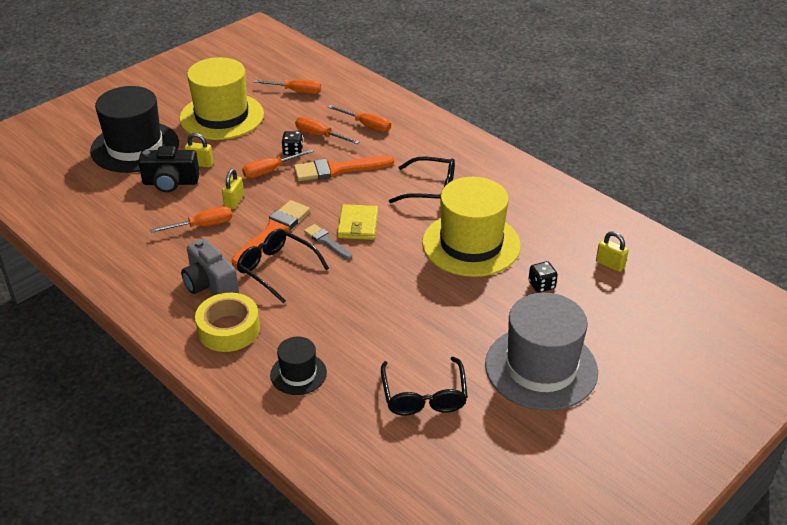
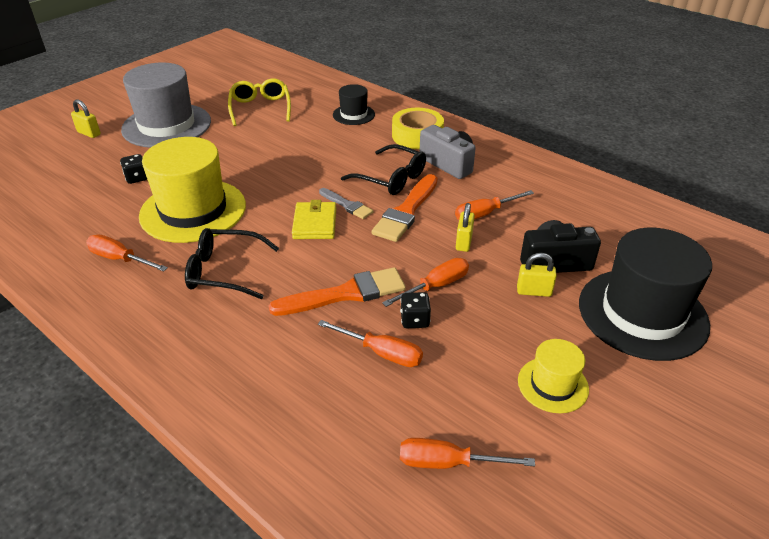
camera: 175 degrees right, 0 degrees up
yellow hat [179,57,264,140] -> yellow hat [518,339,589,413], size x0.50
orange screwdriver [328,105,391,132] -> orange screwdriver moved to [86,234,168,272]
black glasses [381,357,468,416] -> yellow glasses [228,78,291,126]
yellow padlock [596,231,629,272] -> yellow padlock moved to [71,99,101,138]

